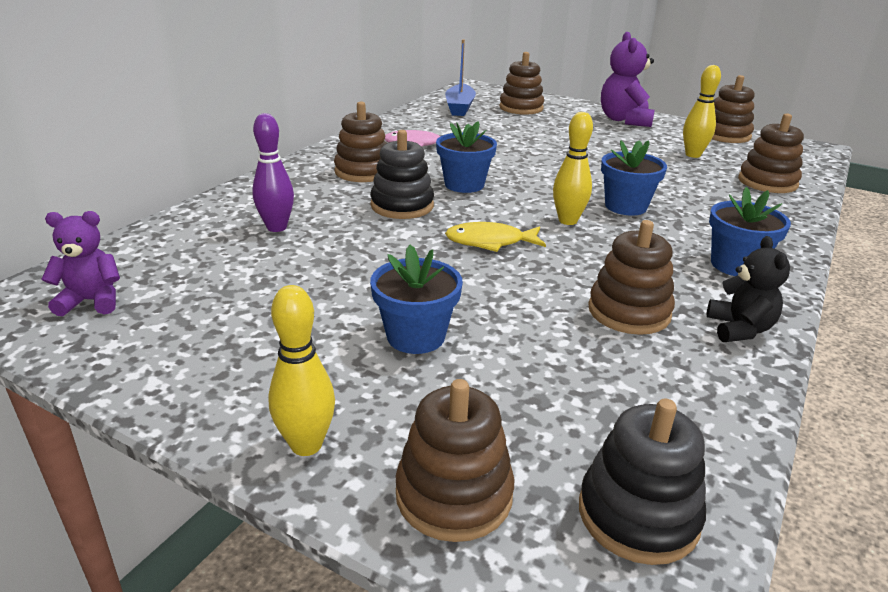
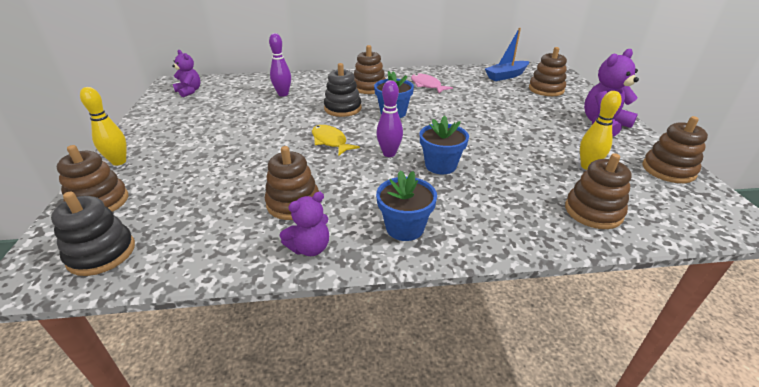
camera: 55 degrees right, 5 degrees up
blue flower pot [370,245,463,354] -> none
yellow bowling pin [553,112,593,225] -> purple bowling pin [376,80,403,157]
black teddy bear [707,236,790,342] -> purple teddy bear [280,192,329,256]

